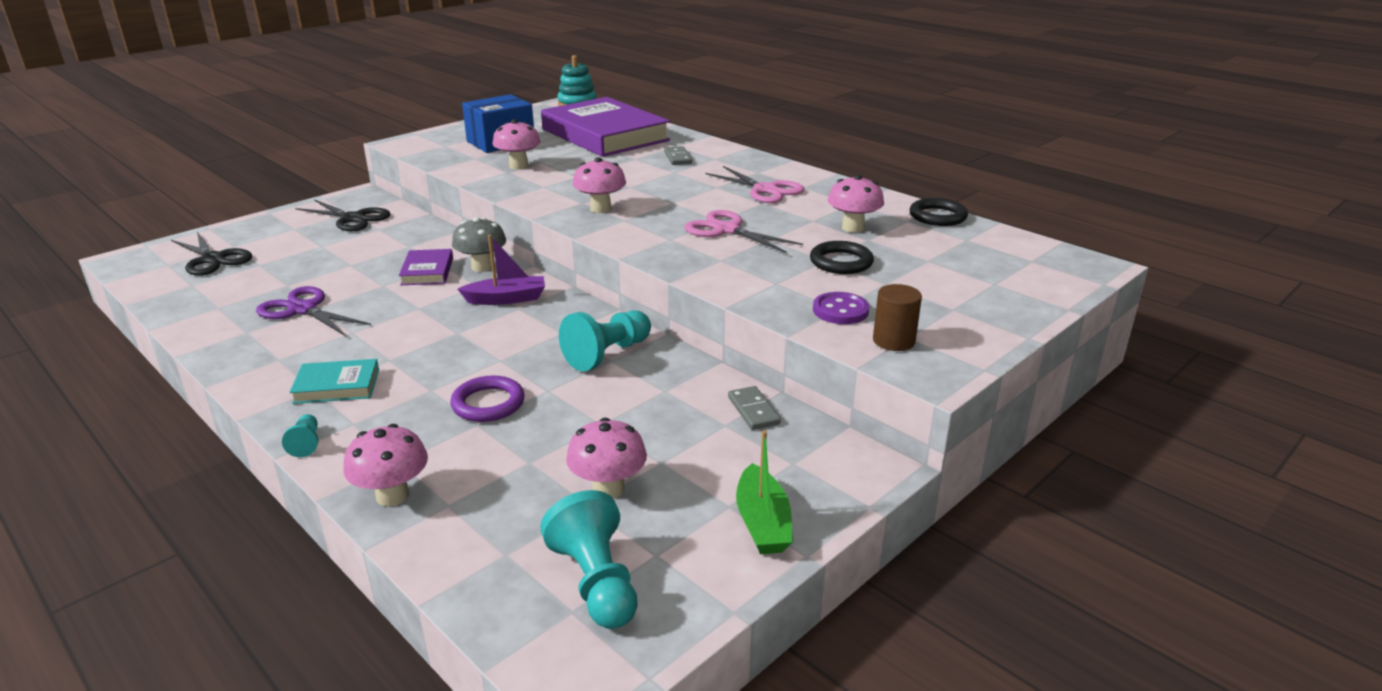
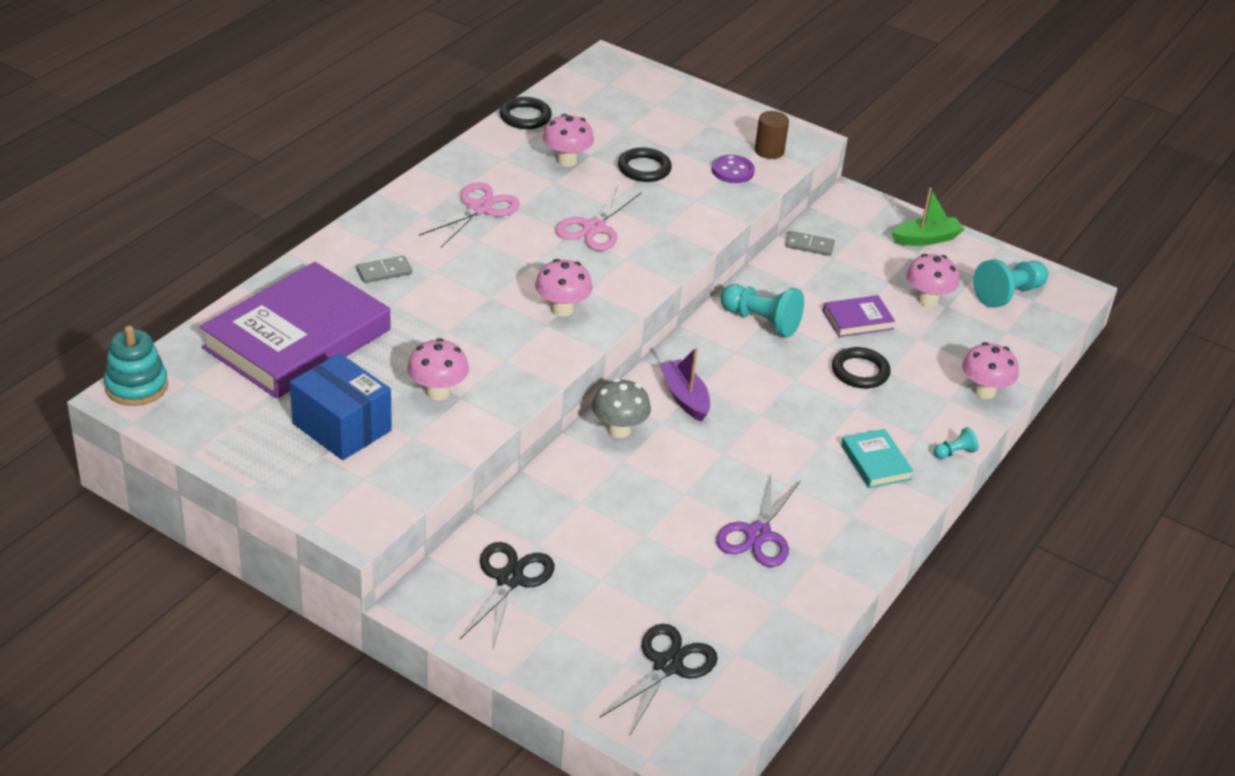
camera: 105 degrees left, 10 degrees up
purple book [399,249,453,285] -> purple book moved to [823,295,895,337]
purple ring [450,375,525,422] -> black ring [832,347,891,389]
grey domino [728,386,781,430] -> grey domino turned 45 degrees clockwise [786,231,835,256]

